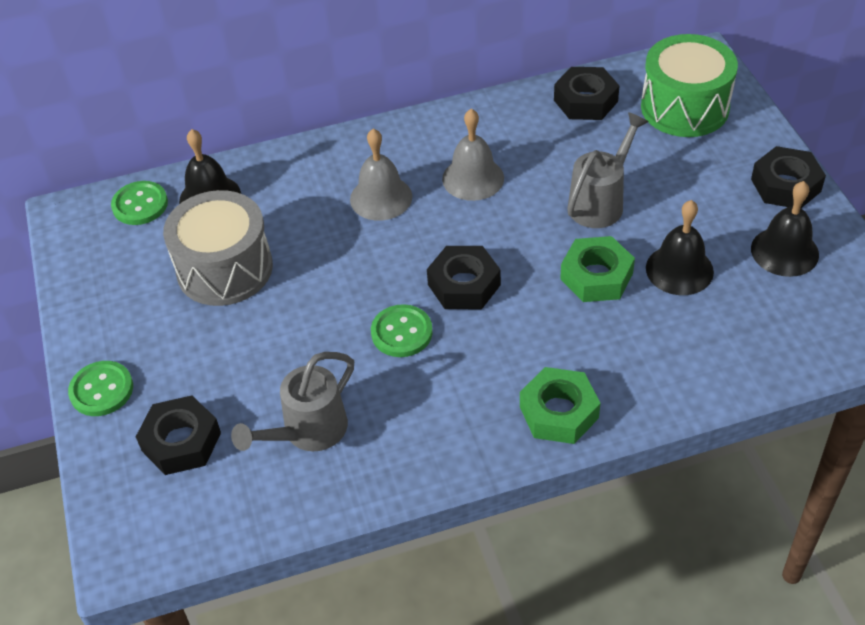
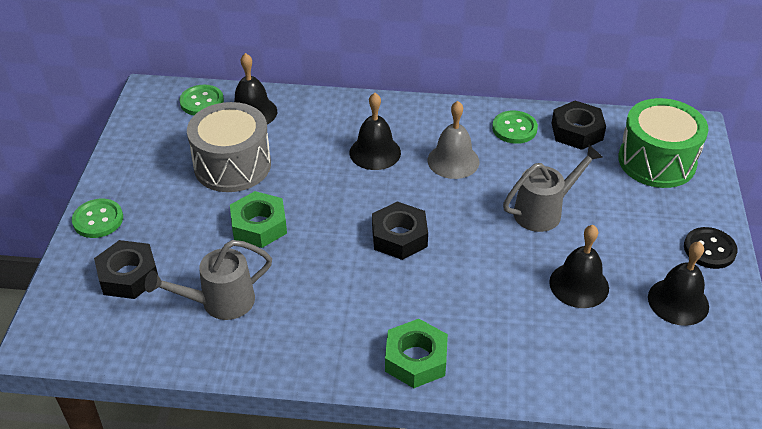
camera: 20 degrees right, 5 degrees down
grey bell [350,128,412,221] -> black bell [350,93,401,170]
green button [371,304,433,357] -> green button moved to [492,110,538,144]
green nut [560,236,635,302] -> green nut moved to [230,191,287,248]
black nut [751,146,826,208] -> black button [684,227,738,269]

